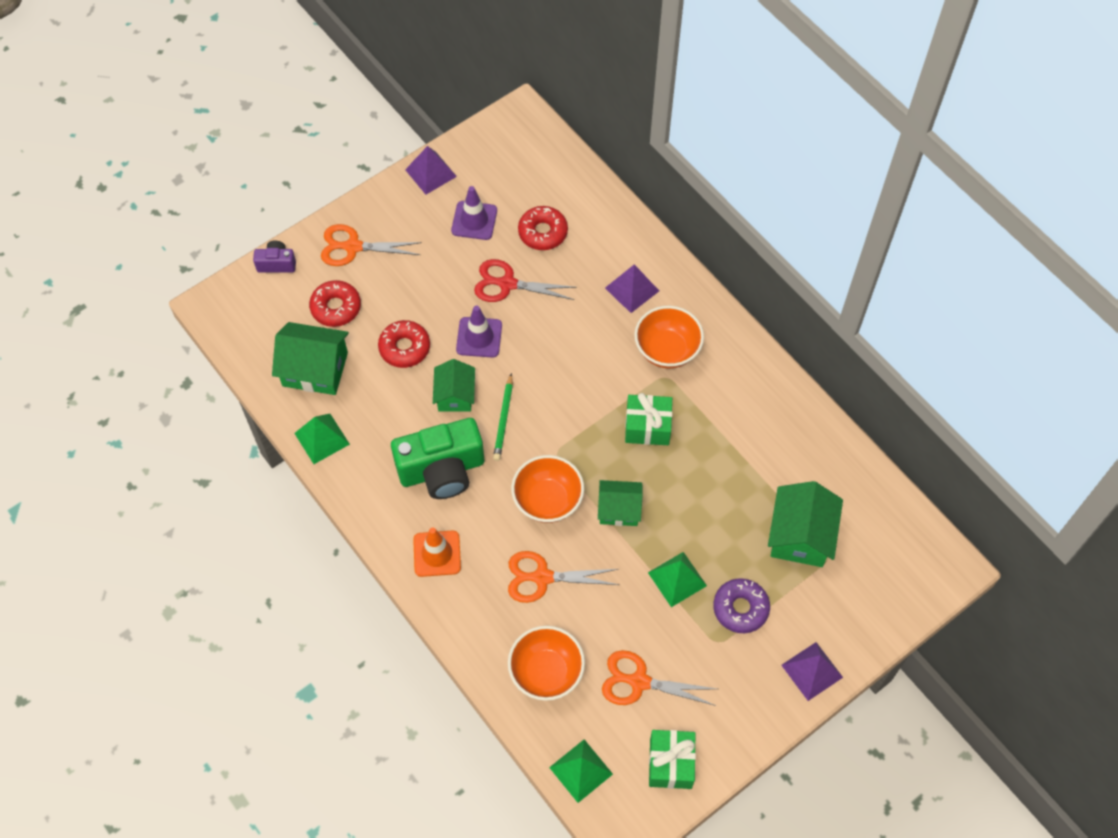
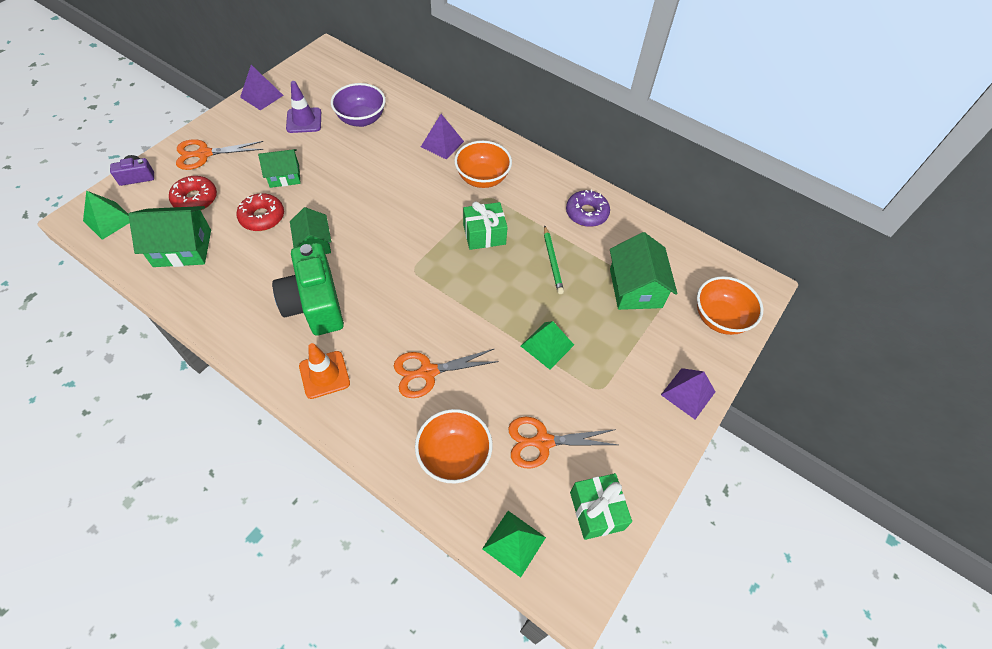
camera: 20 degrees left, 5 degrees down
green pyramid [294,414,350,464] -> green pyramid moved to [83,191,130,240]
green camera [391,418,484,499] -> green camera turned 105 degrees clockwise [272,243,344,335]
purple traffic cone [456,306,502,358] -> none
red scissors [474,259,577,302] -> none
green pencil [493,373,513,461] -> green pencil moved to [544,225,564,294]
orange bowl [511,455,584,523] -> orange bowl moved to [697,276,763,335]
red donut [518,206,568,250] -> purple bowl [331,83,386,127]
green house [598,480,643,526] -> green house moved to [258,149,301,188]
purple donut [713,578,770,633] -> purple donut moved to [566,190,610,227]

